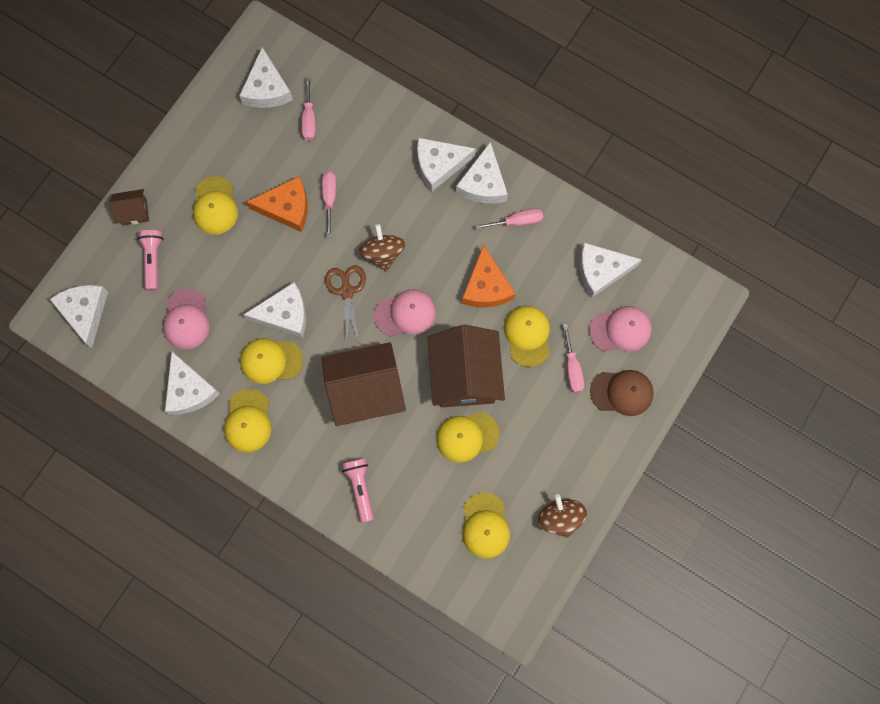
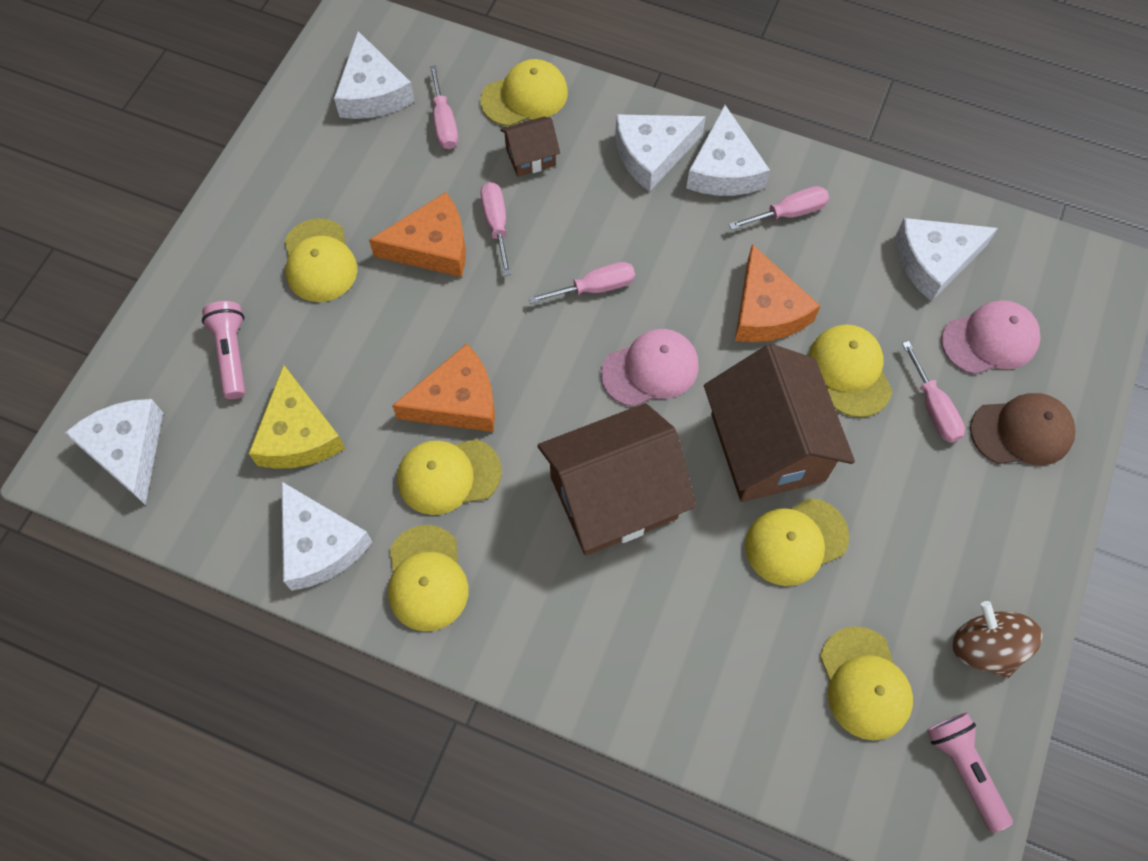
camera: 10 degrees left, 10 degrees down
brown house [109,189,149,226] -> brown house moved to [500,117,560,177]
pink cap [163,288,210,349] -> yellow cheese [249,365,345,469]
white cheese [243,282,306,338] -> orange cheese [392,344,495,432]
brown scissors [325,265,366,346] -> none
pink flashlight [342,459,374,523] -> pink flashlight moved to [927,713,1013,833]
brown spinning top [359,224,405,271] -> pink screwdriver [528,262,635,304]
none -> yellow cap [481,59,568,126]

